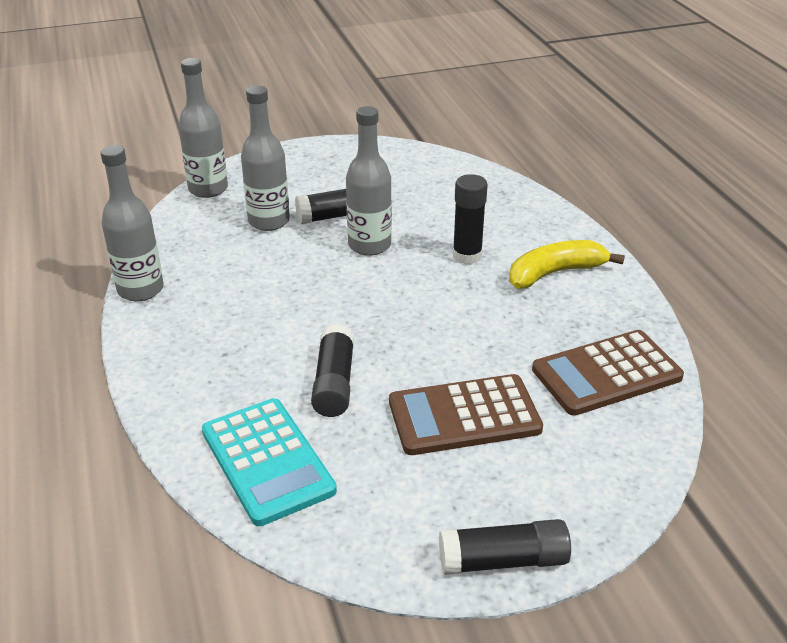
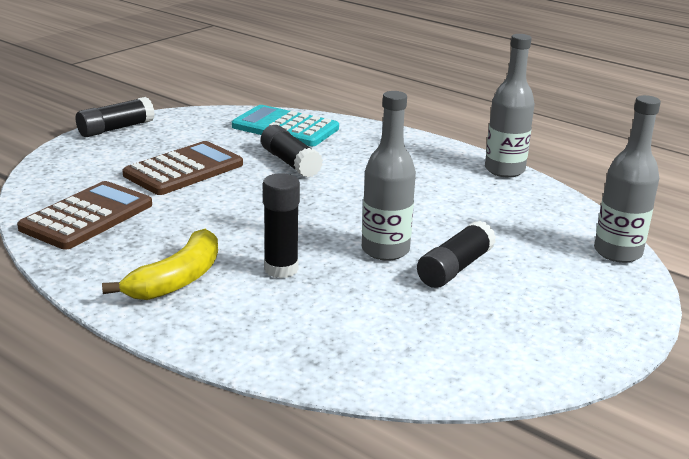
camera: 145 degrees right, 10 degrees down
grey bottle [241,85,290,231] -> none

